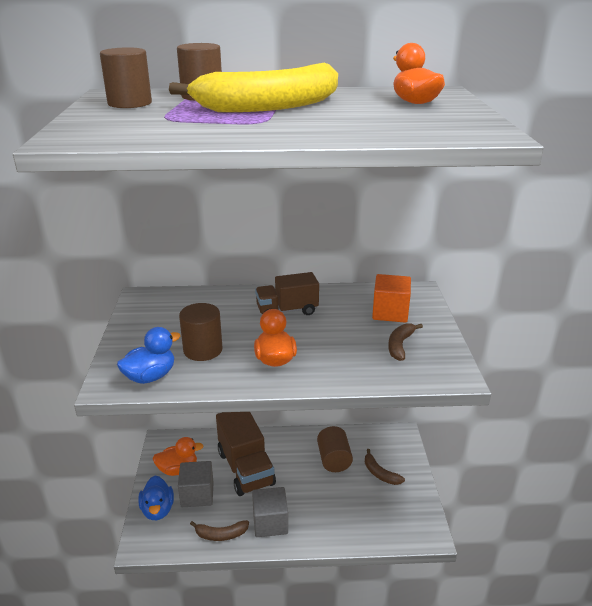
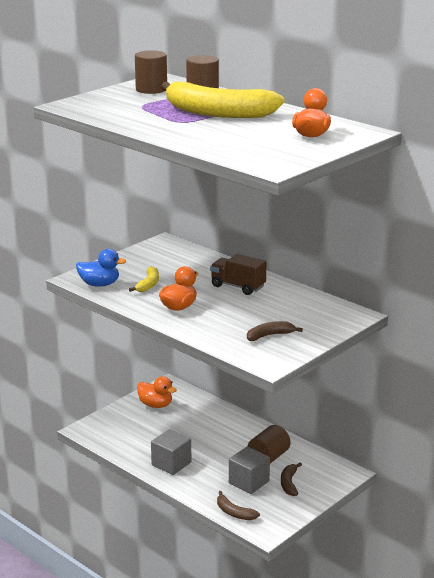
camera: 45 degrees right, 5 degrees down
blue duck [138,476,174,520] -> none
grey cube [178,461,214,507] -> grey cube moved to [229,447,270,494]
brown cylinder [179,303,222,361] -> yellow banana [129,266,159,292]
brown banana [190,520,249,541] -> brown banana moved to [217,491,260,520]
brown truck [216,412,276,496] -> none
orange cube [372,274,411,323] -> none

